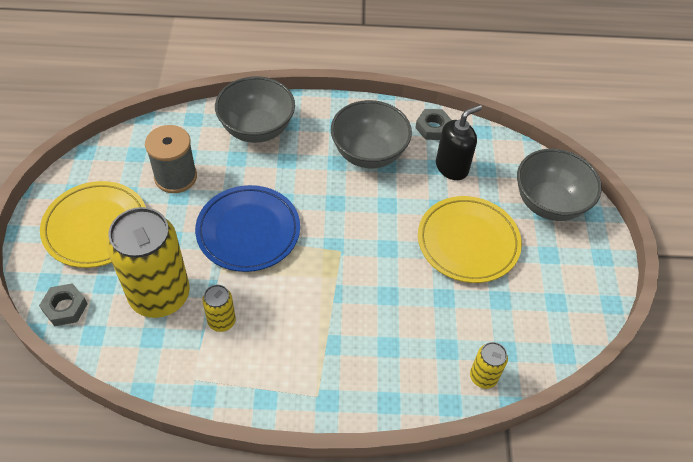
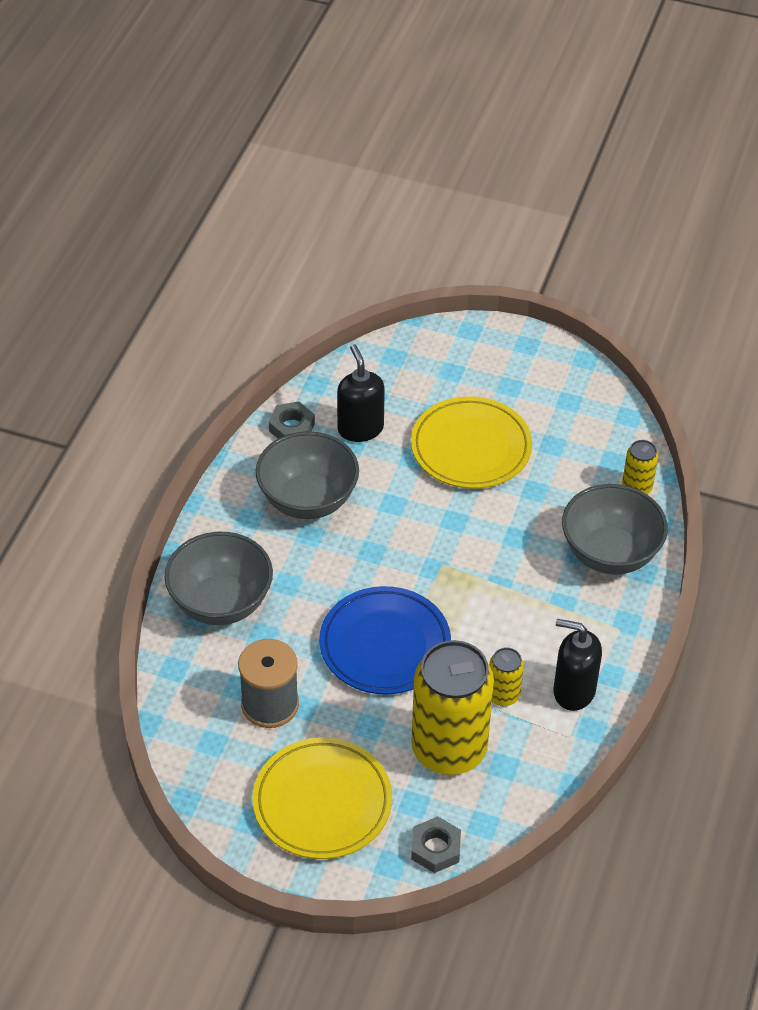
camera: 70 degrees left, 5 degrees down
grey bowl [517,149,602,221] -> grey bowl moved to [562,484,668,574]
none -> black soap dispenser [554,619,602,711]

